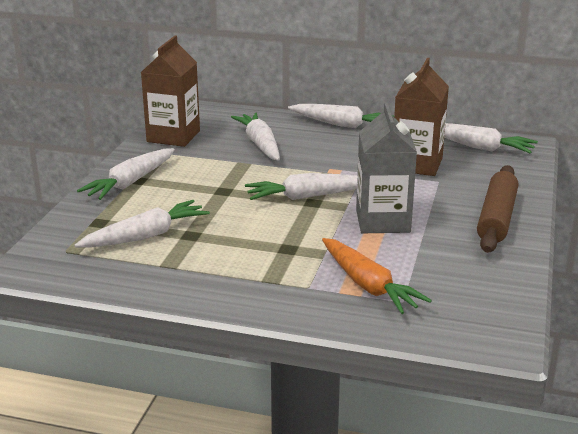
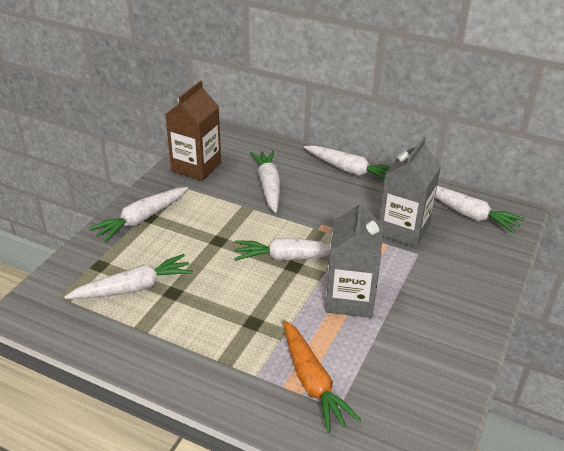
camera: 10 degrees right, 10 degrees up
brown carton [394,58,449,176] -> grey carton [379,137,441,247]
brown rolling pin [477,165,518,253] -> none

